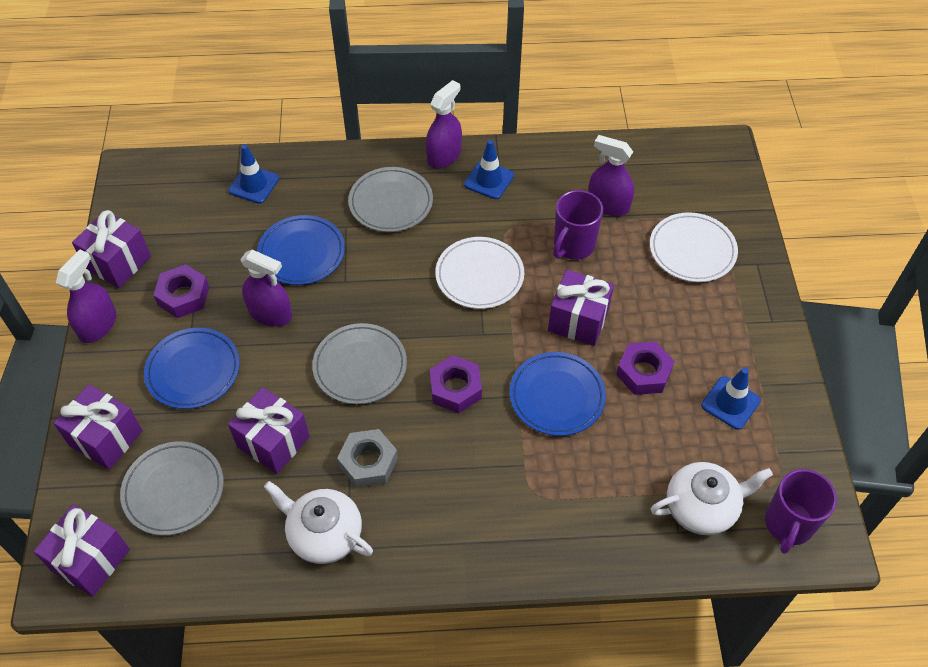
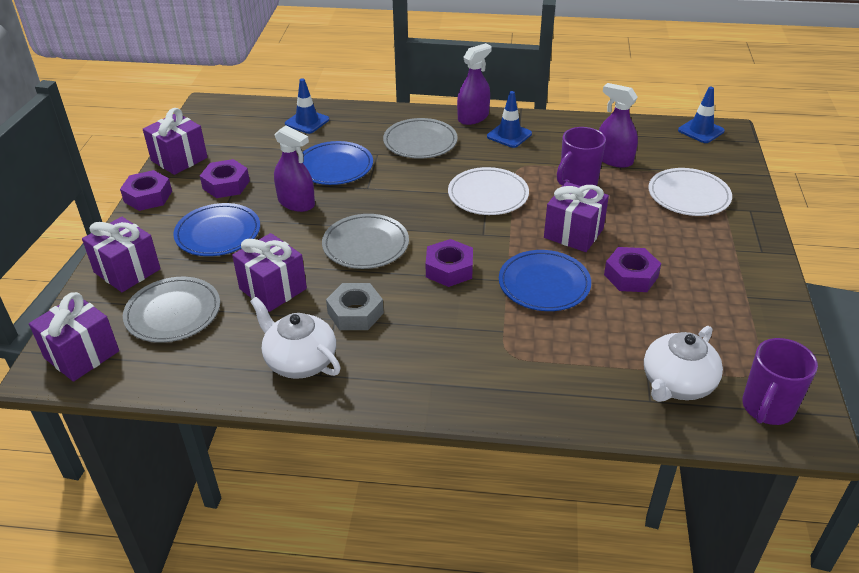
camera: 10 degrees right, 15 degrees down
purple spray bottle [56,250,117,343] -> purple nut [120,170,172,211]
white teapot [651,462,773,535] -> white teapot turned 135 degrees clockwise [644,326,723,402]
blue traffic cone [701,368,761,430] -> blue traffic cone moved to [678,87,725,143]

